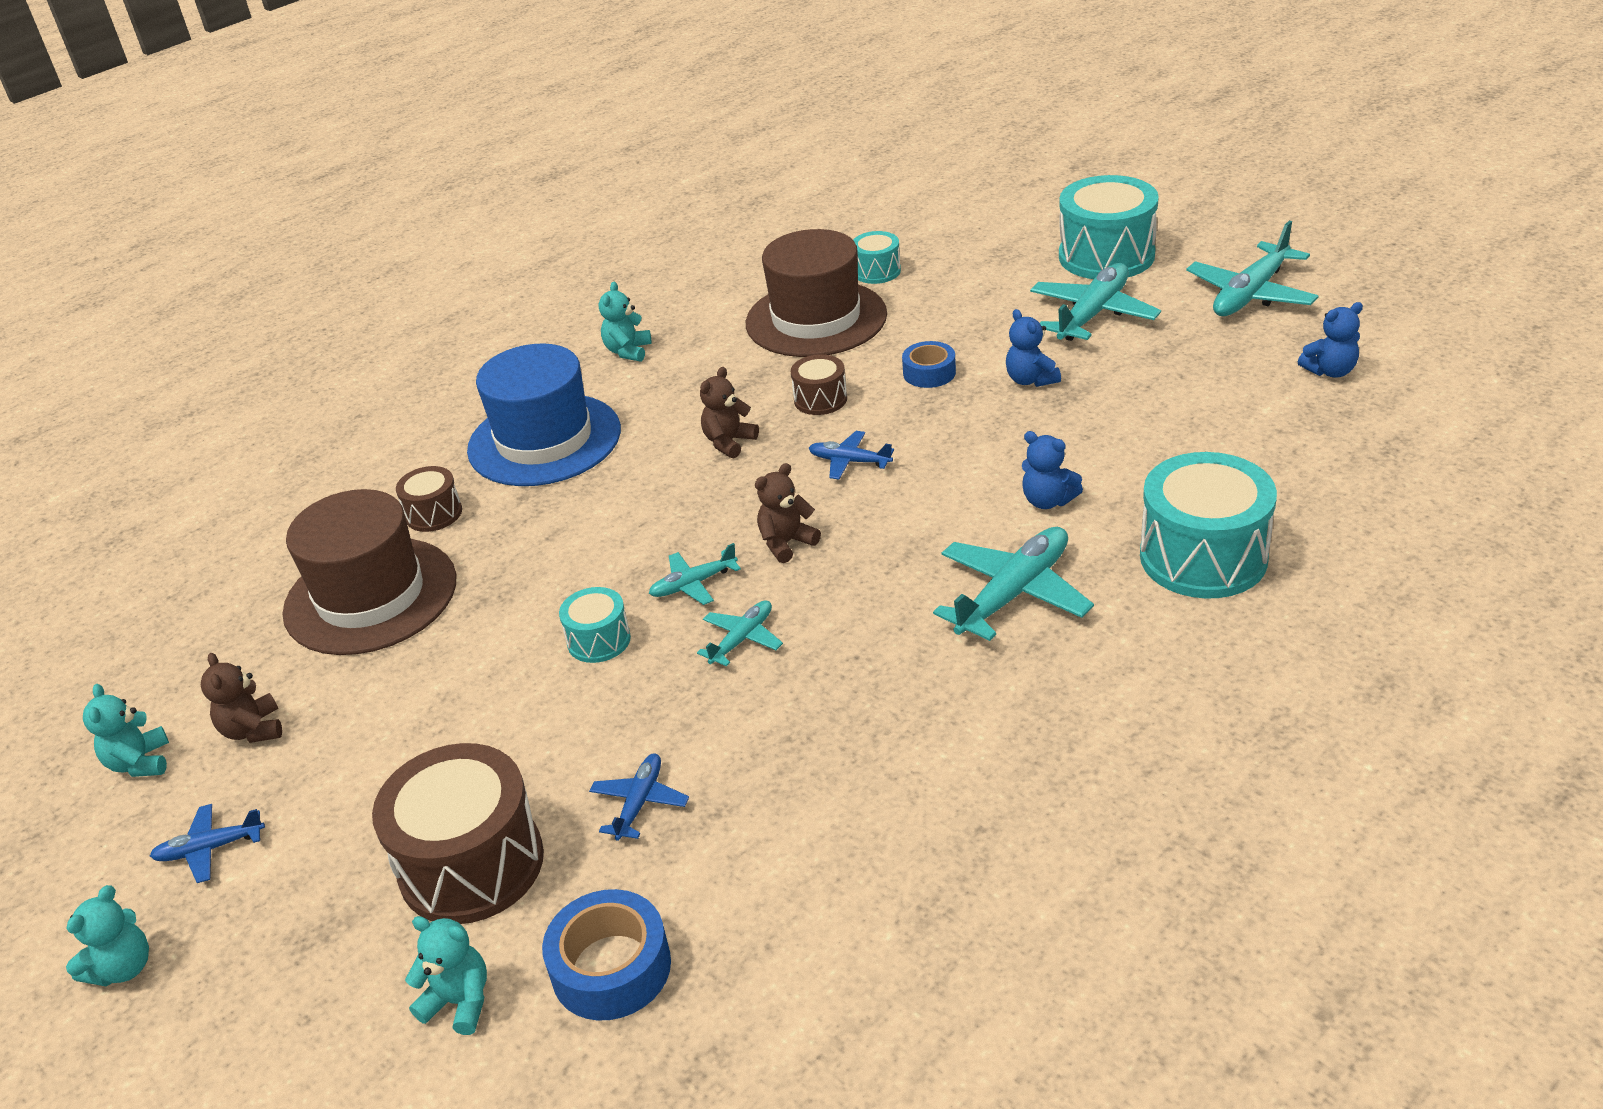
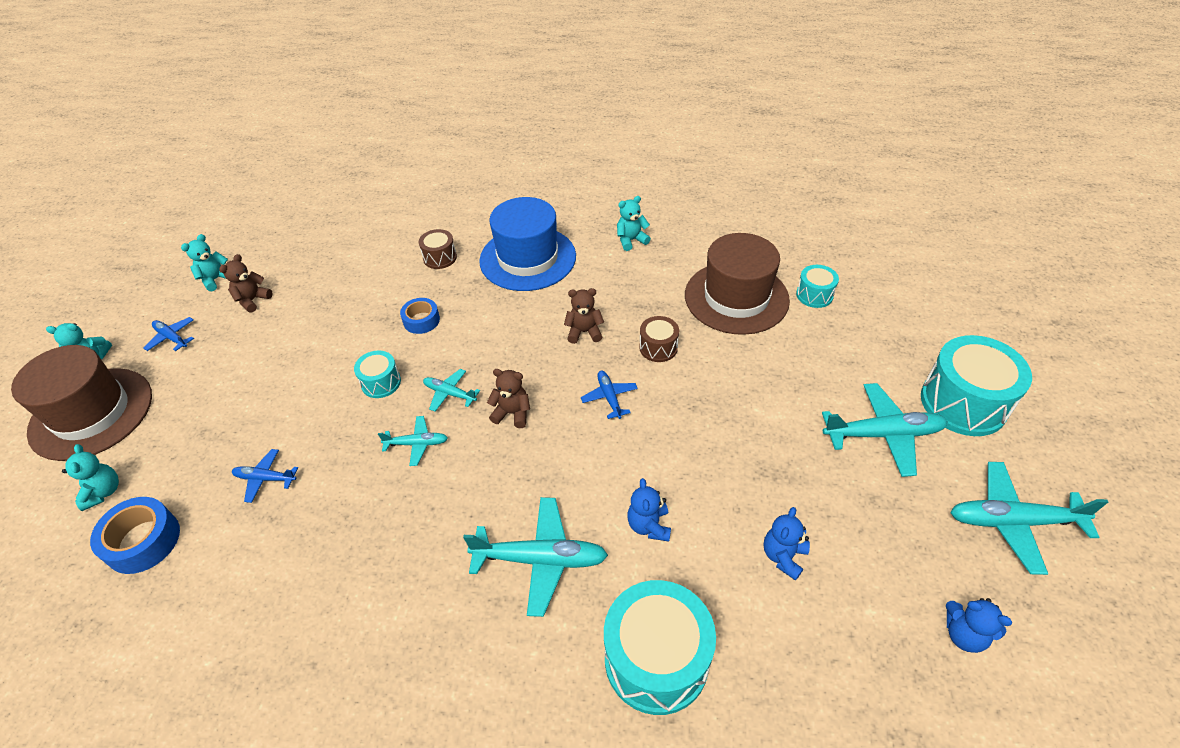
camera: 50 degrees right, 10 degrees up
brown hat [282,489,457,655] -> brown hat moved to [11,345,152,461]
brown drum [372,743,544,924] -> none
blue plane [589,754,689,841] -> blue plane turned 150 degrees counterclockwise [232,449,298,503]
blue tape [902,341,956,388] -> blue tape moved to [400,298,440,334]
blue teddy bear [1006,309,1061,387] -> blue teddy bear moved to [764,507,810,581]

